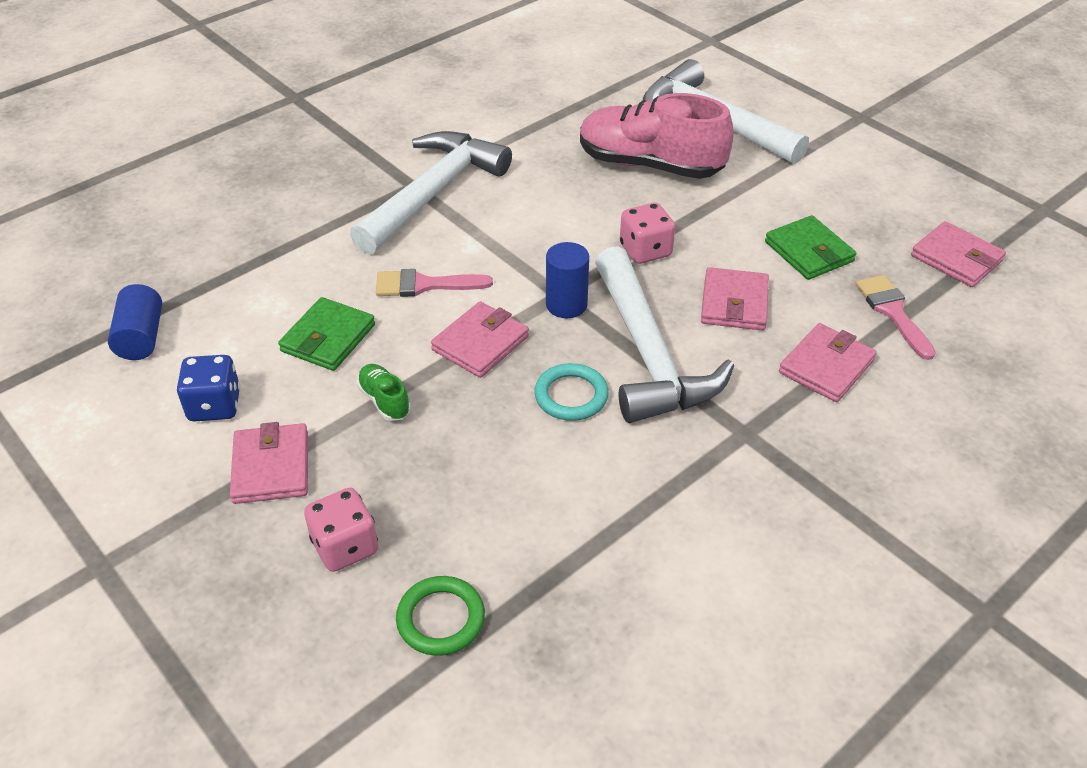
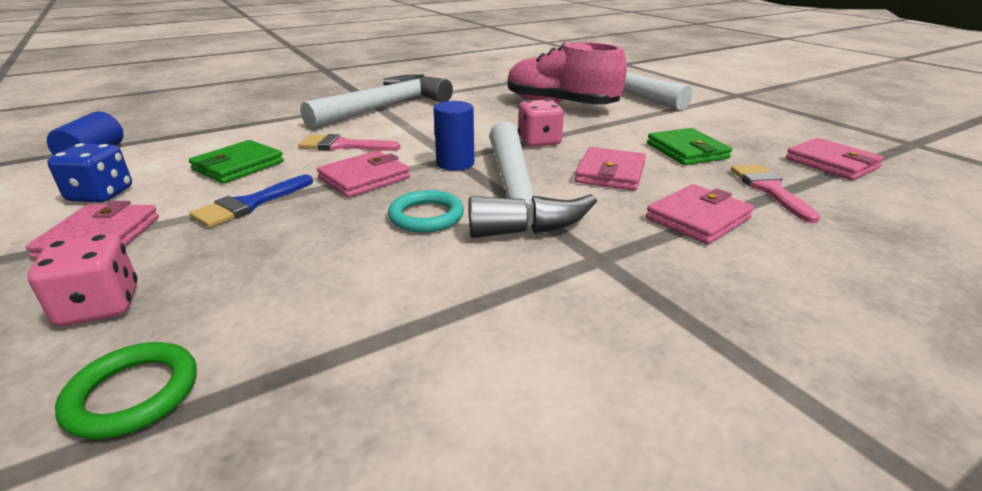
camera: 10 degrees right, 15 degrees down
green shoe [357,364,411,421] -> blue brush [190,175,313,228]

